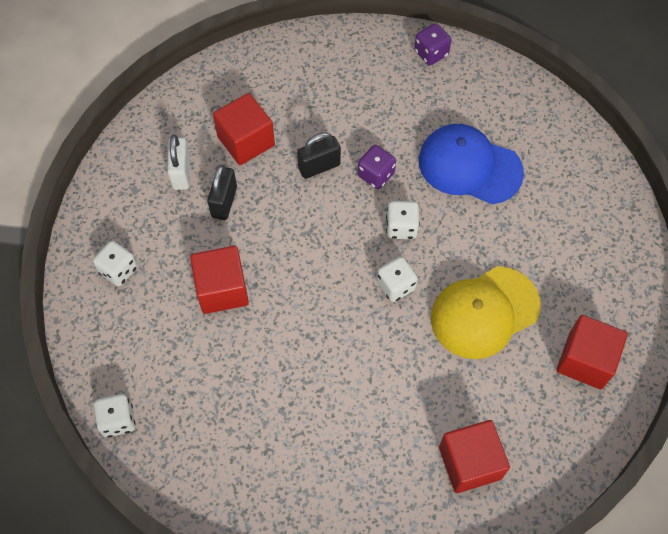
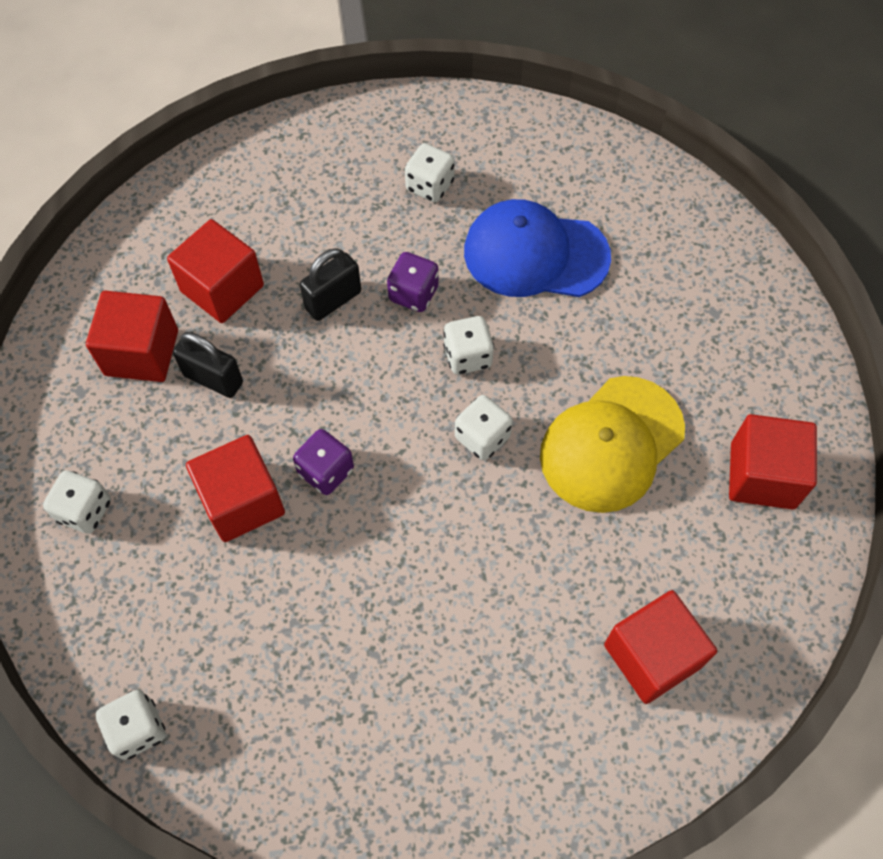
camera: 15 degrees left, 0 degrees up
white padlock [167,135,190,190] -> red cube [86,291,178,382]
black padlock [207,165,237,220] -> black padlock turned 60 degrees counterclockwise [173,332,243,398]
purple dice [414,23,451,65] -> purple dice moved to [293,429,354,495]
none -> white dice [405,143,455,202]

